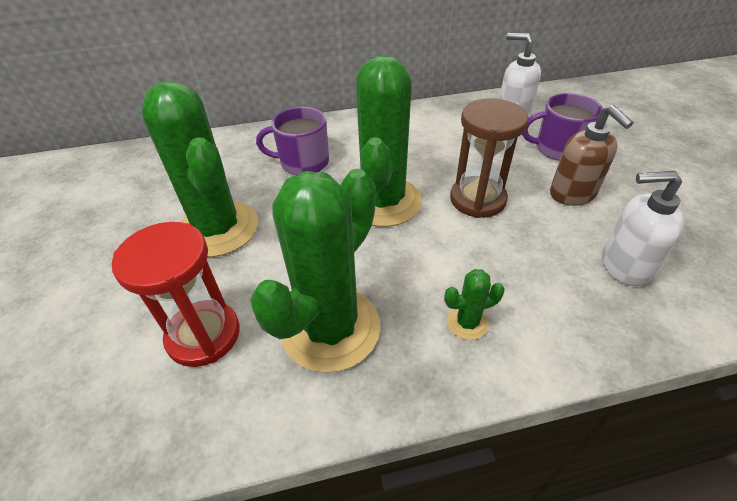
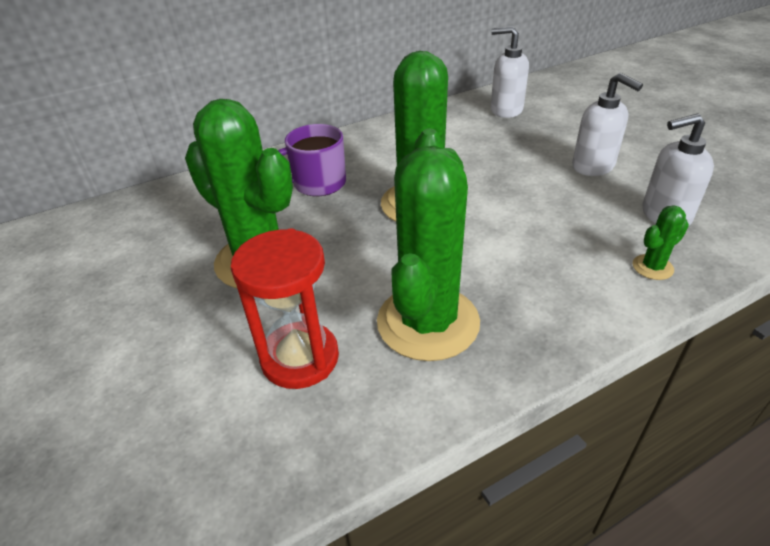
camera: 15 degrees left, 5 degrees down
green cactus [444,269,505,340] -> green cactus moved to [633,205,689,280]
brown hourglass [450,98,529,218] -> none
purple mug [522,93,603,161] -> none
brown soap dispenser [550,105,634,206] -> white soap dispenser [572,73,643,176]

